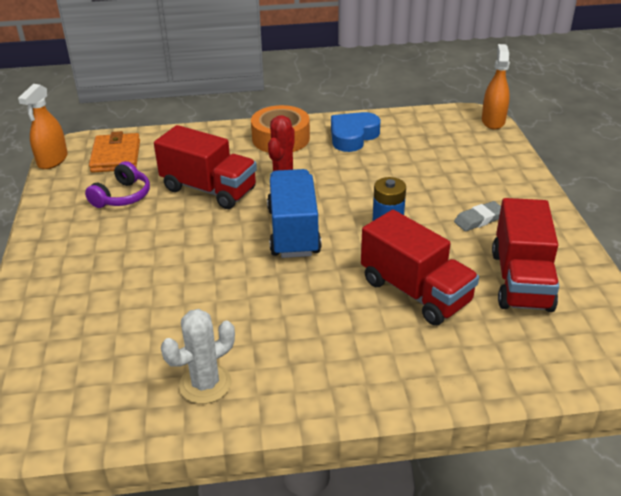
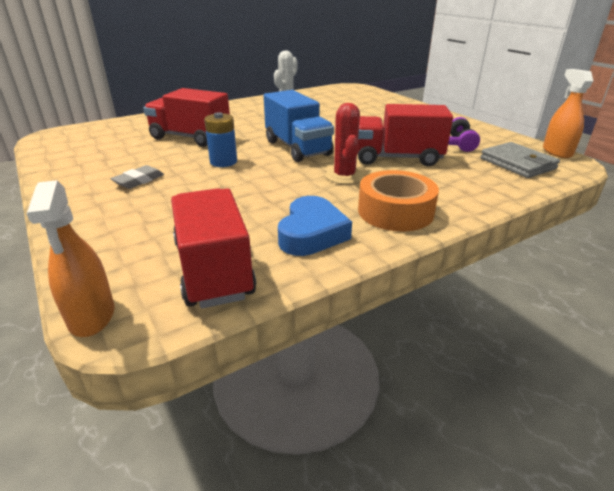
camera: 155 degrees right, 5 degrees down
orange wallet [89,131,140,173] -> grey wallet [480,142,560,178]
red truck [492,198,559,312] -> red truck moved to [171,188,256,308]

